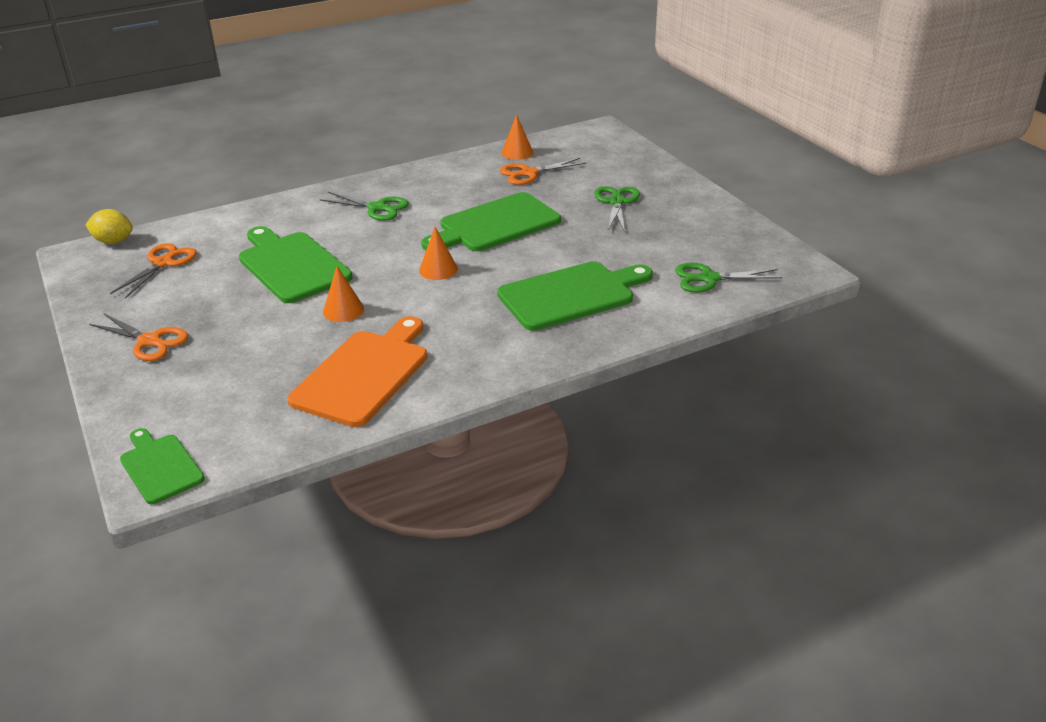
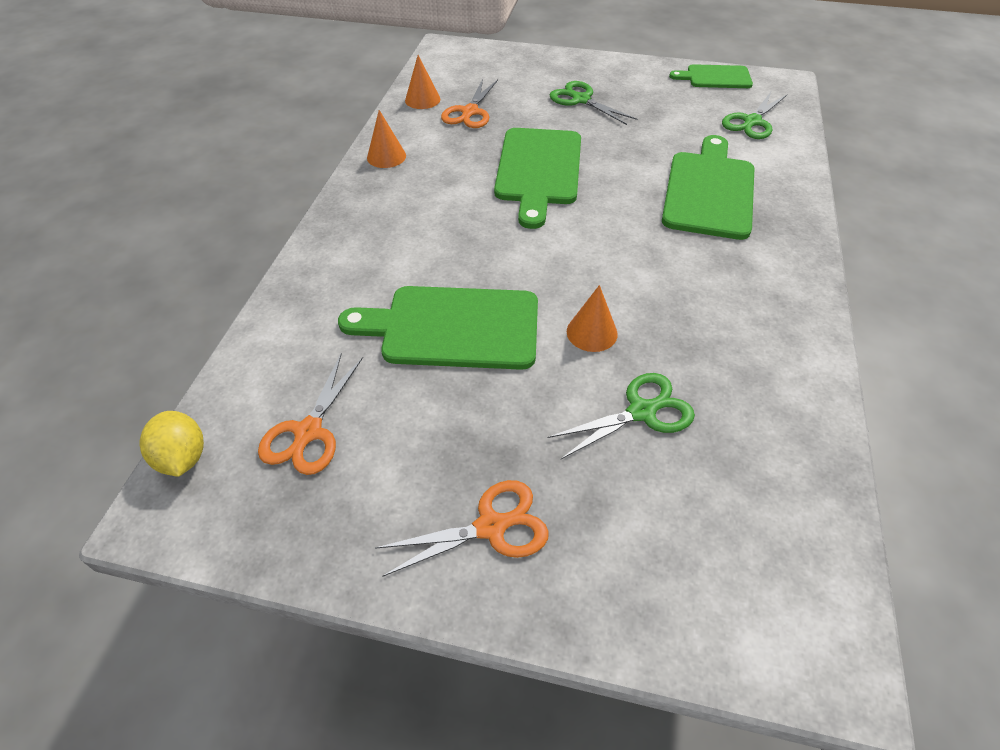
camera: 50 degrees left, 15 degrees up
yellow lemon [86,209,133,244] -> yellow lemon turned 75 degrees counterclockwise [139,411,204,477]
orange scissors [110,243,197,299] -> orange scissors turned 135 degrees counterclockwise [258,353,363,475]
green cutting board [120,428,205,504] -> green cutting board moved to [669,64,753,88]
orange cutting board [288,316,427,427] -> none
green scissors [319,192,409,221] -> green scissors moved to [548,373,695,459]
orange cone [419,227,458,280] -> orange cone moved to [367,110,406,168]

